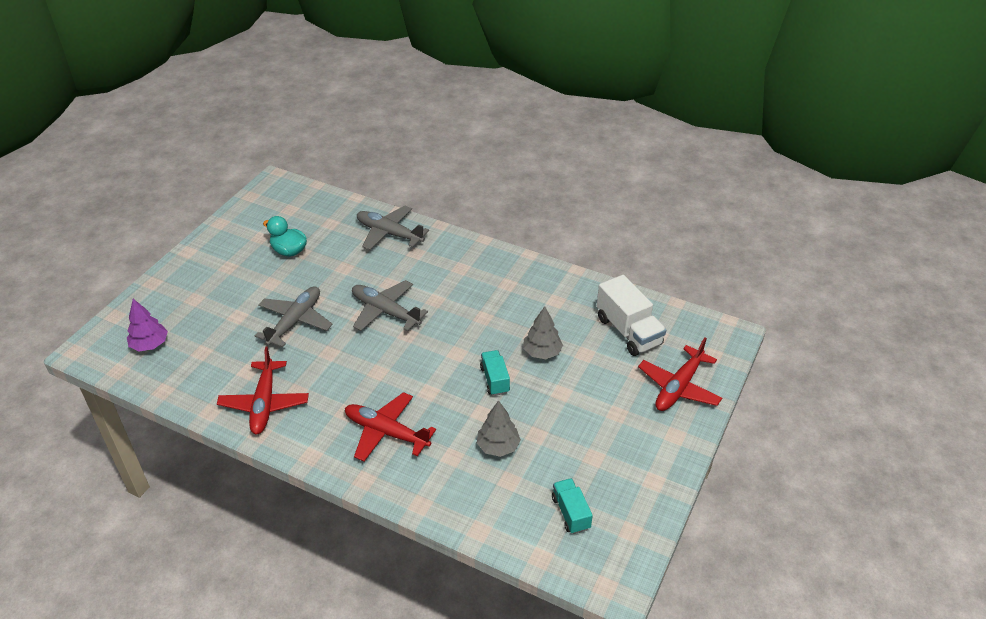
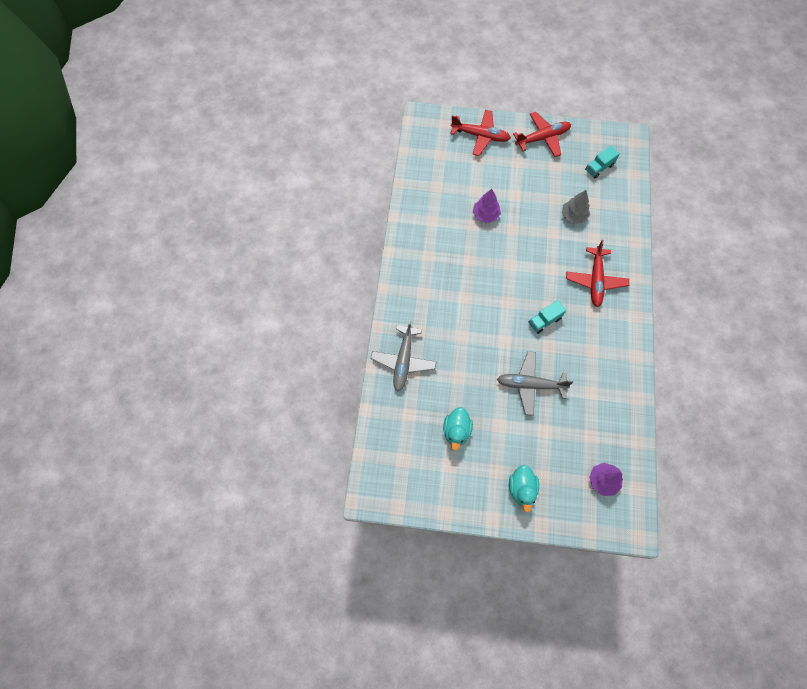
camera: 110 degrees left, 25 degrees up
red plane [217,346,309,434] -> red plane moved to [513,112,571,157]
grey plane [352,280,428,331] -> none
turquoise truck [480,350,510,396] -> turquoise truck moved to [529,300,566,334]
grey tree [523,306,563,359] -> purple tree [473,189,501,223]
white truck [597,275,666,356] -> none
none -> turquoise duck [509,465,539,513]

